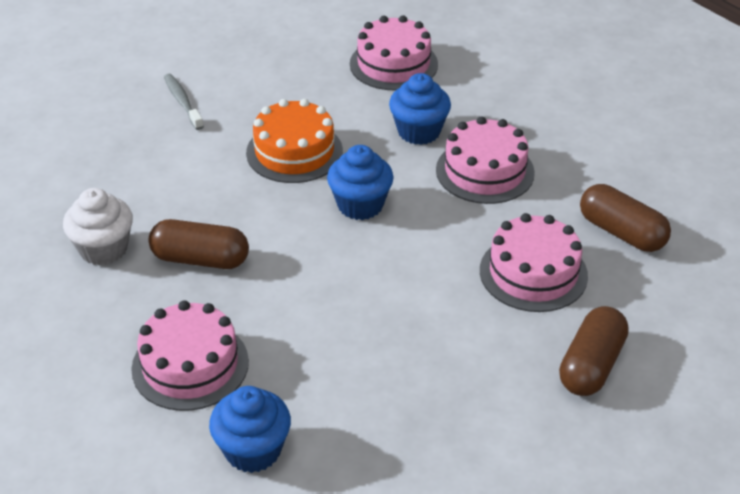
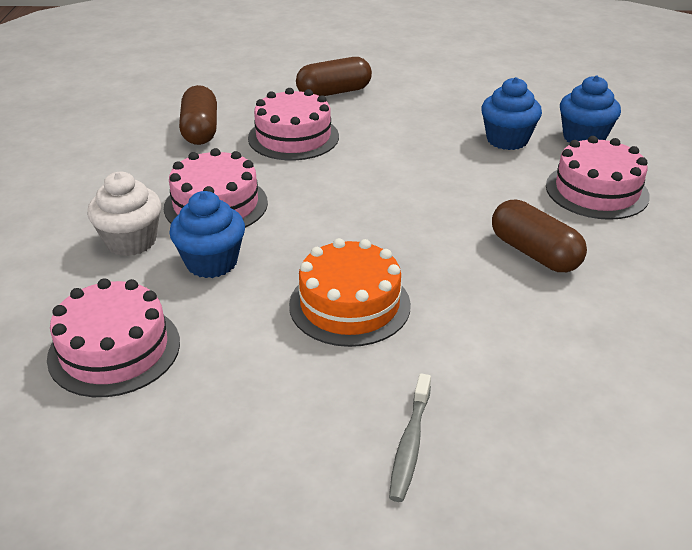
camera: 140 degrees left, 5 degrees down
white cupcake [63,188,133,266] -> white cupcake moved to [87,171,161,256]
blue cupcake [327,145,393,220] -> blue cupcake moved to [481,77,542,150]

